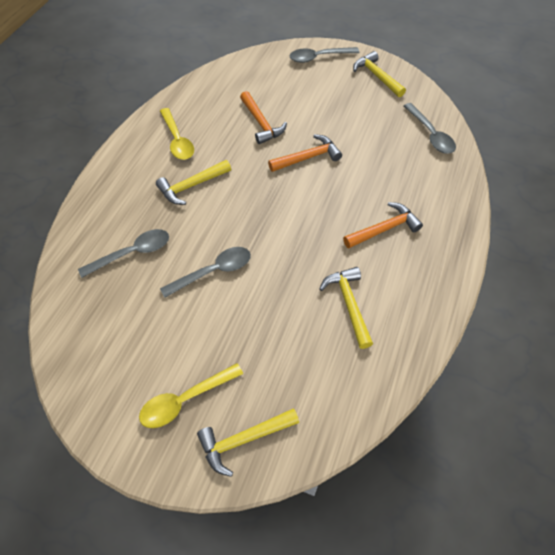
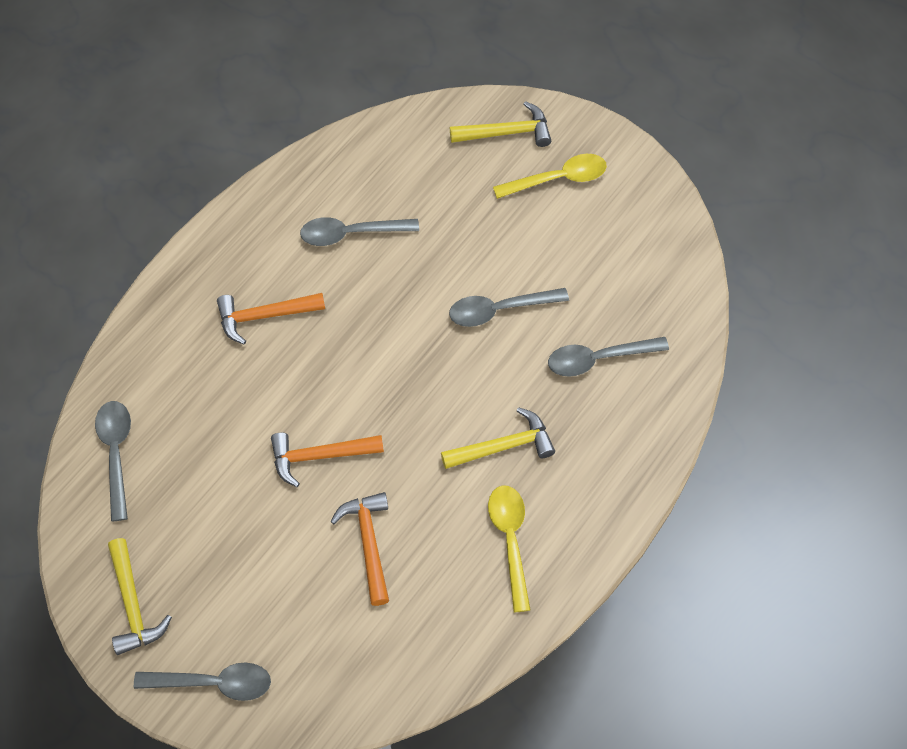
camera: 165 degrees left, 5 degrees up
yellow hammer [319,267,373,349] -> grey spoon [300,217,419,246]

